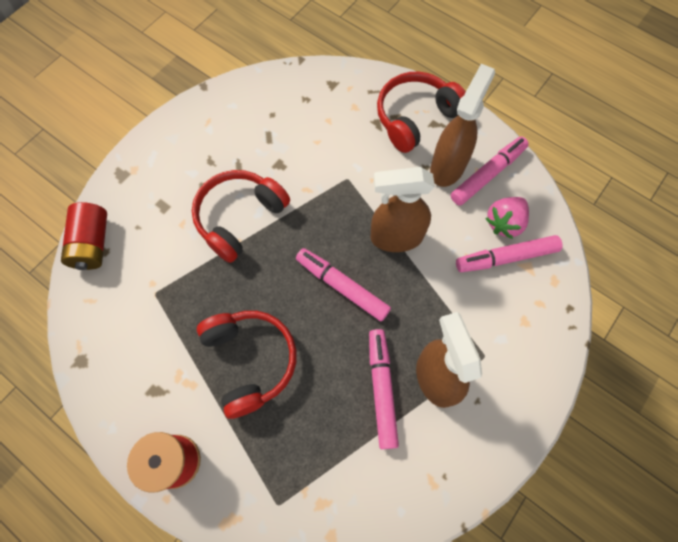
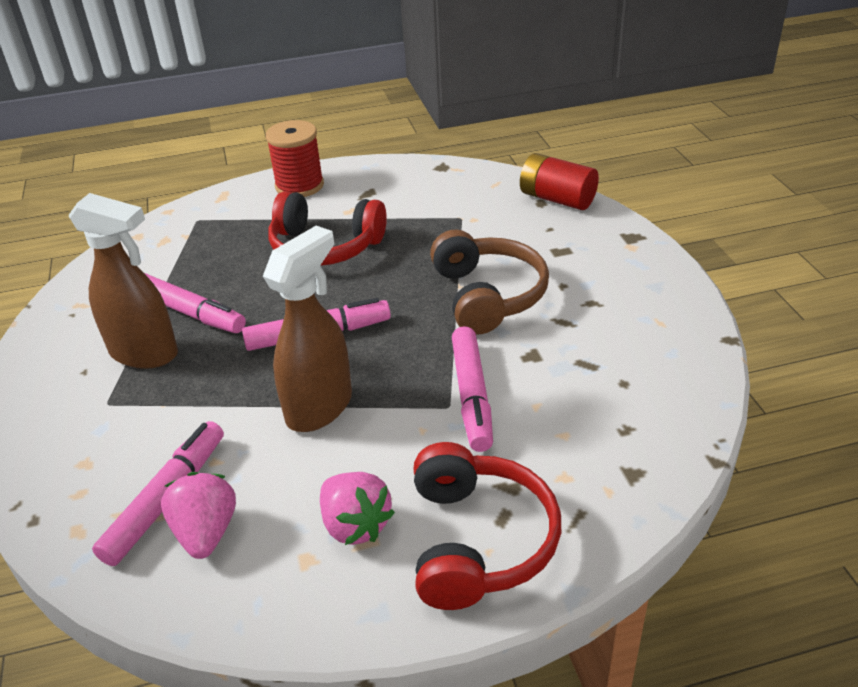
camera: 130 degrees right, 30 degrees down
red headphones [192,170,290,263] -> brown headphones [430,230,549,335]
brown spray bottle [430,64,495,187] -> pink strawberry [320,472,395,545]
pink marker [451,136,529,206] -> pink marker moved to [452,326,493,452]

